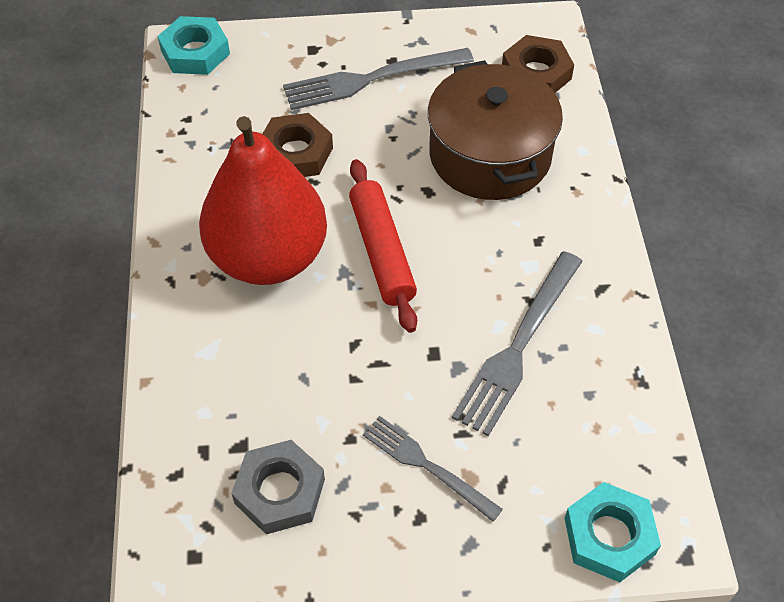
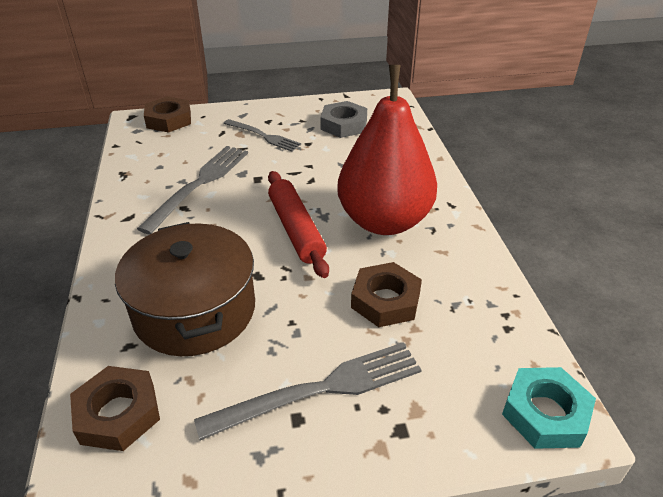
camera: 175 degrees right, 15 degrees down
turquoise nut [565,482,661,582] -> brown nut [144,96,191,133]

